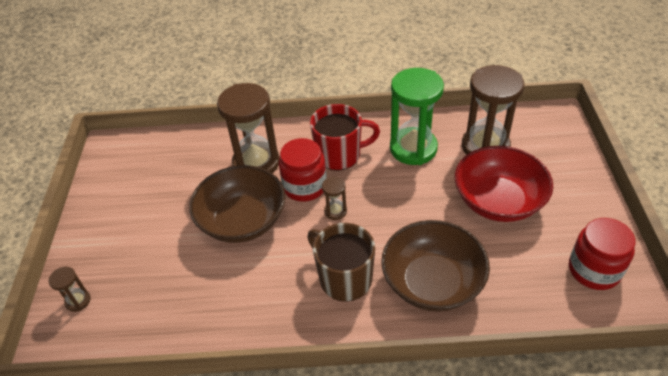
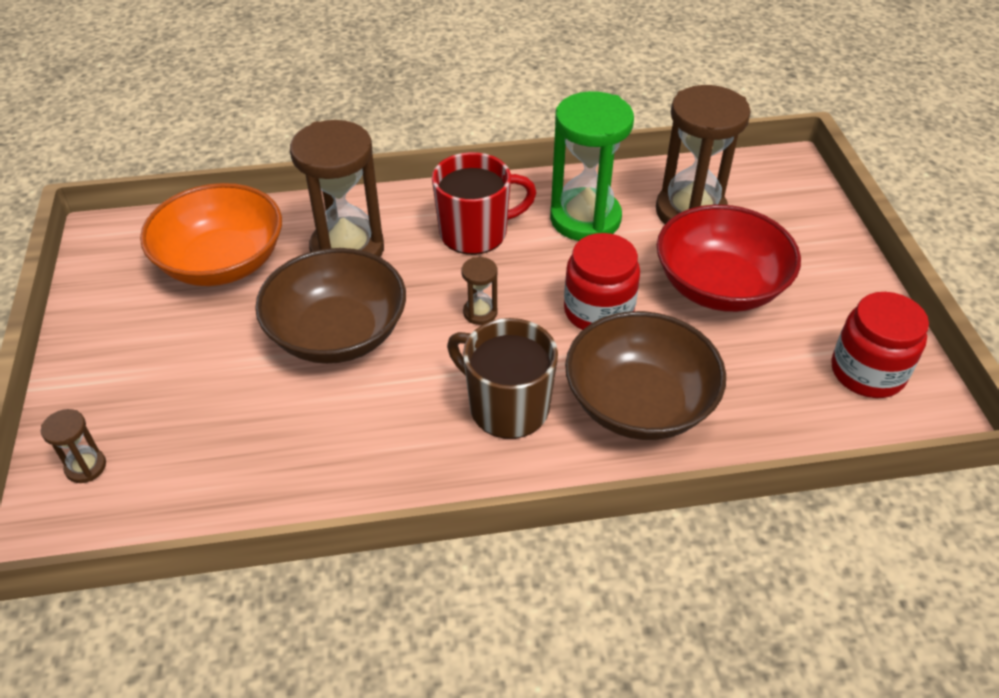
camera: 10 degrees left, 0 degrees up
red jar [279,138,327,202] -> red jar moved to [564,233,640,330]
none -> orange bowl [140,183,282,286]

